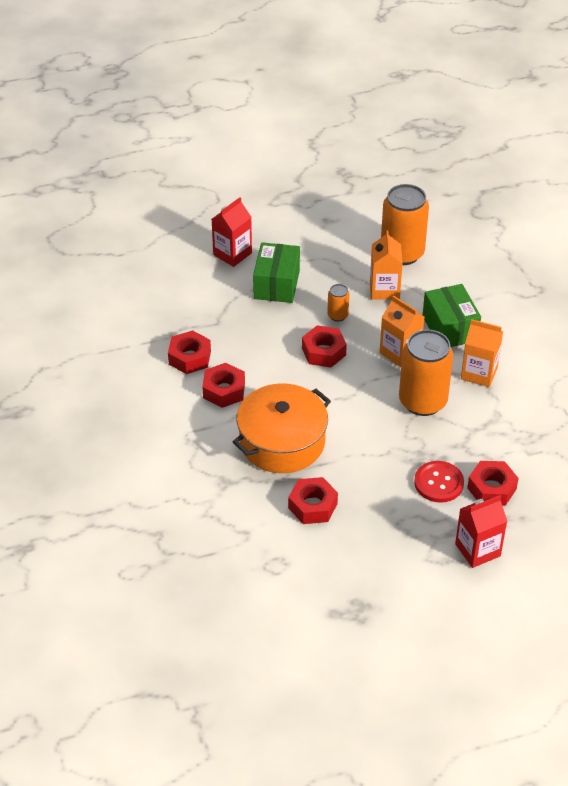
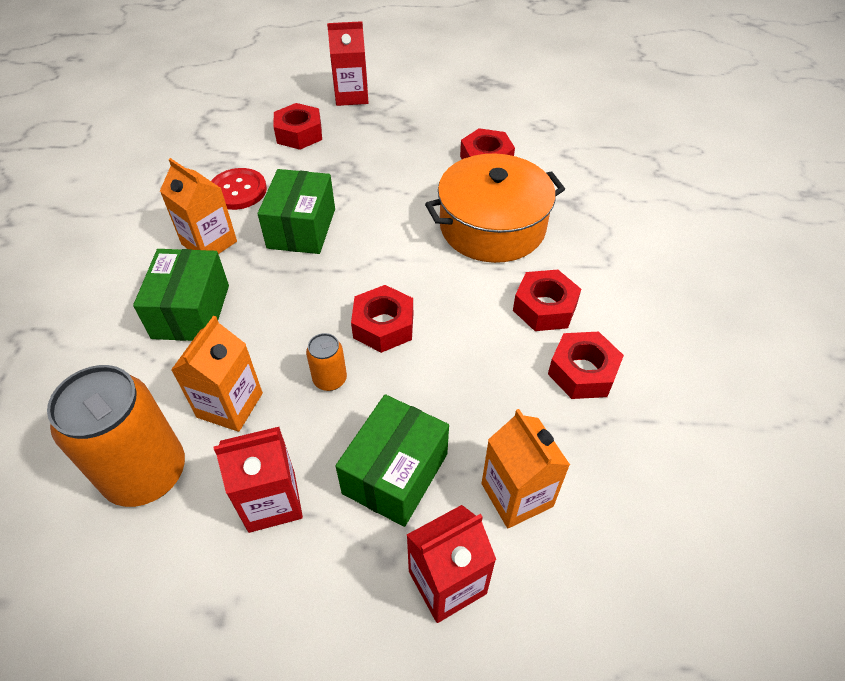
camera: 160 degrees left, 5 degrees up
orange carton [380,295,424,367] -> orange carton moved to [482,409,570,528]
orange can [399,329,453,416] -> green box [258,169,335,254]
red button [414,461,464,503] -> red button moved to [211,168,267,210]
none -> red carton [214,427,303,533]

